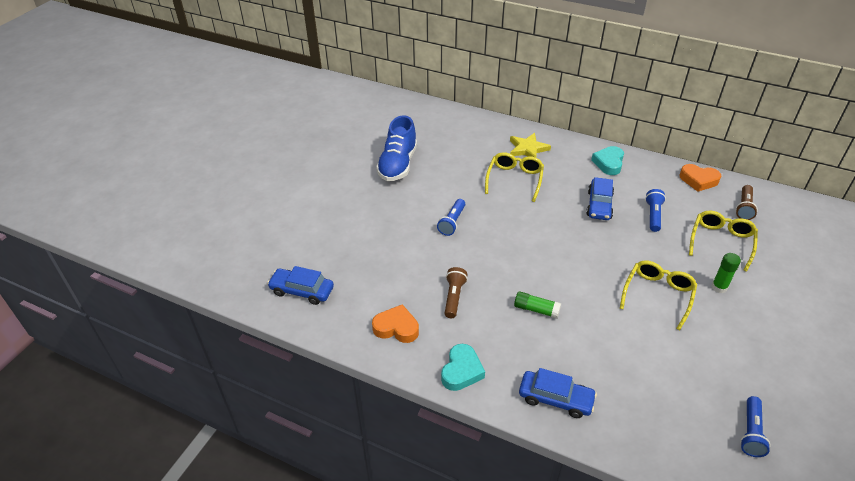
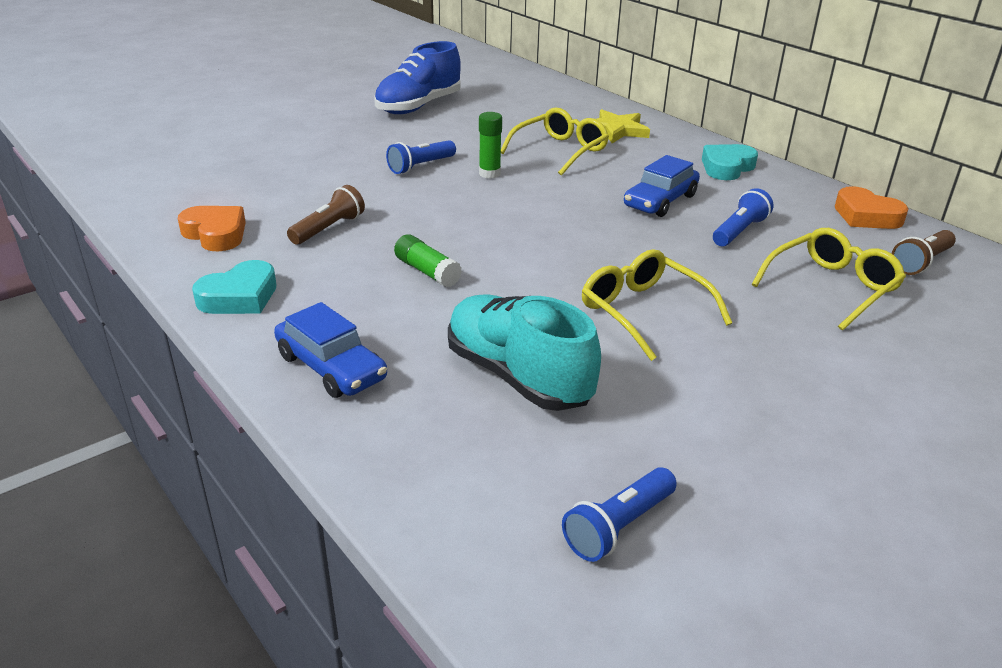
camera: 25 degrees right, 10 degrees down
blue car [267,266,334,305] -> none
yellow glasses [620,261,697,330] -> yellow glasses turned 90 degrees counterclockwise [582,249,732,361]
green glue stick [712,253,741,293] -> green glue stick moved to [479,112,502,179]
none -> turquoise shoe [448,294,601,411]

